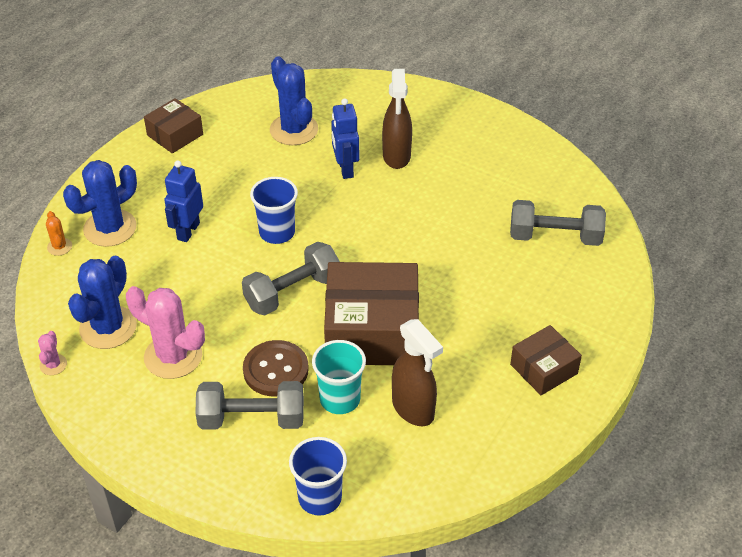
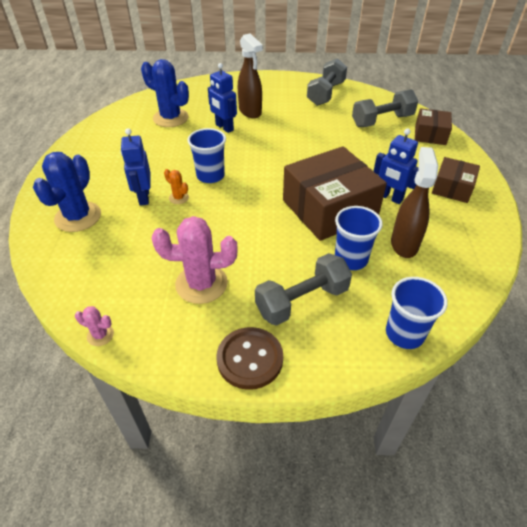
camera: 30 degrees left, 0 degrees up
pink cactus [38,331,67,375] -> pink cactus turned 45 degrees counterclockwise [75,306,114,346]
orange cactus [46,211,72,256] -> orange cactus moved to [164,169,189,204]
blue cactus [68,256,137,349] -> none
brown box [144,98,203,153] -> brown box moved to [415,108,452,145]
grey dumbbell [242,242,340,315] -> grey dumbbell moved to [307,58,347,106]
brown button [243,340,309,396] -> brown button moved to [217,327,283,390]
turquoise cup [312,340,366,414] -> blue cup [335,206,382,270]
brown spray bottle [392,319,443,426] -> brown spray bottle turned 105 degrees counterclockwise [391,147,438,258]
none -> blue robot [374,128,419,204]

